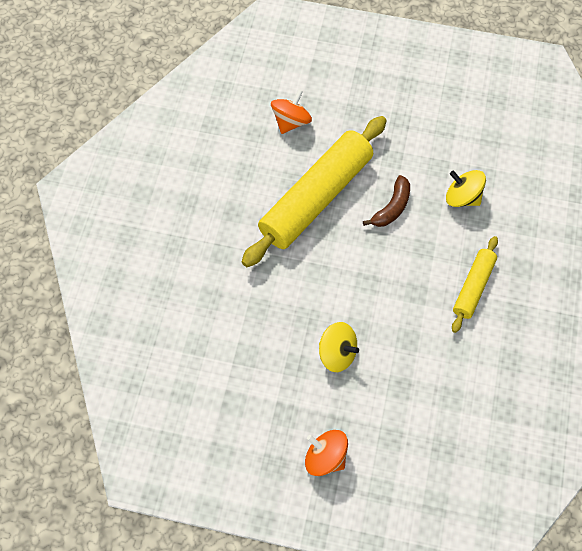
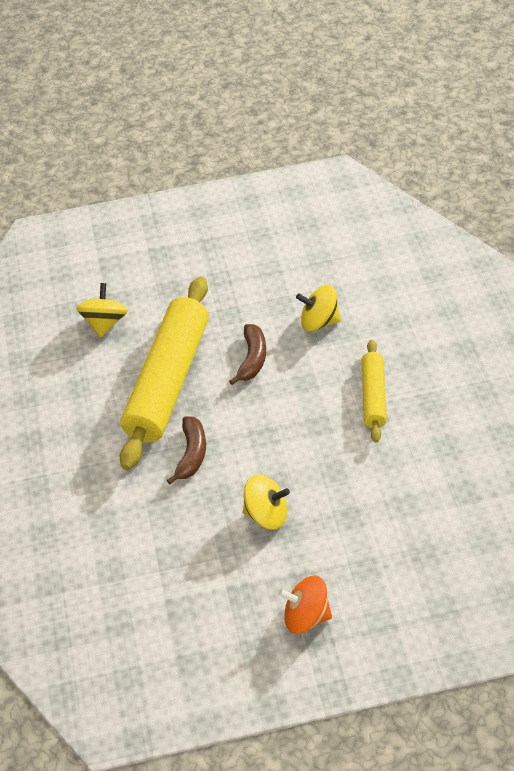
camera: 20 degrees left, 15 degrees down
orange spinning top [271,89,312,134] -> yellow spinning top [76,283,128,338]
none -> brown banana [167,416,206,484]

